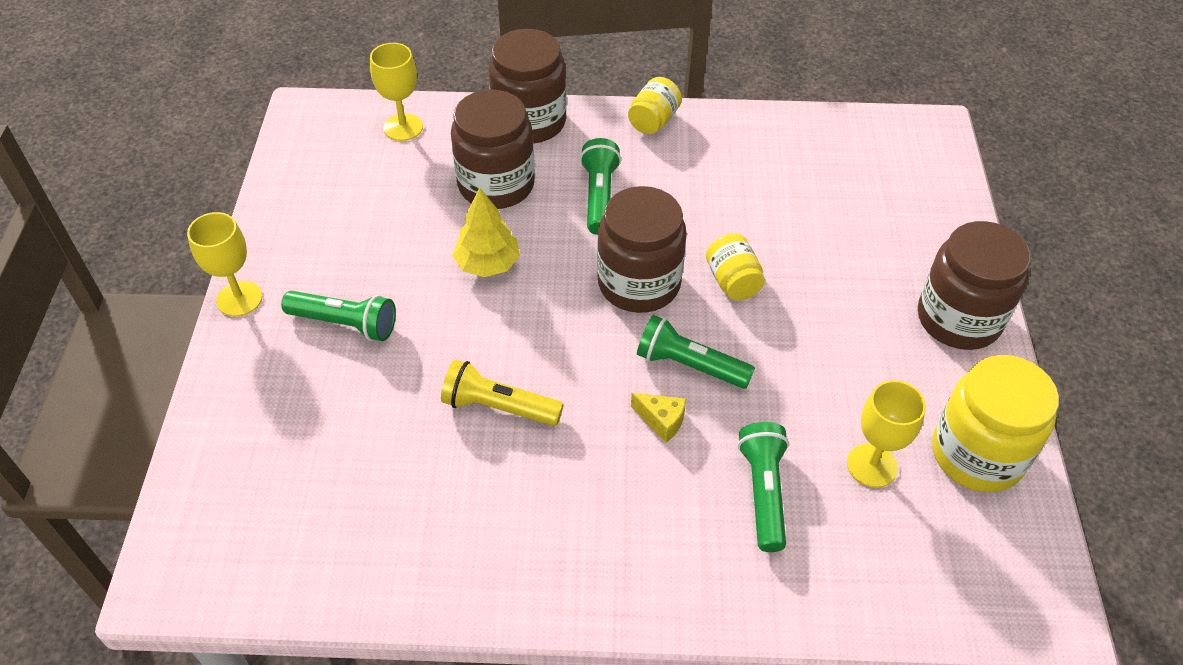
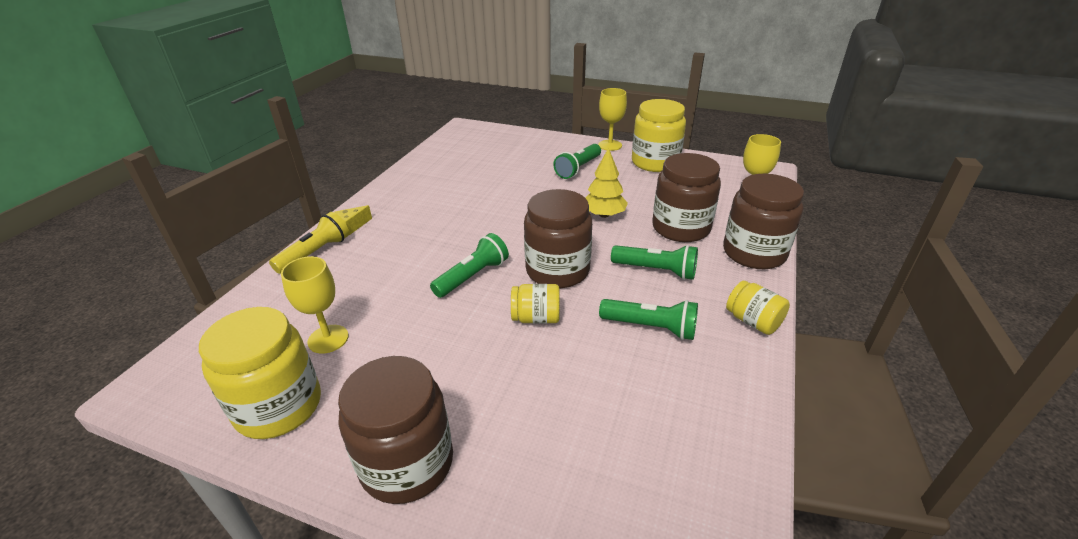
camera: 110 degrees right, 15 degrees down
yellow flashlight [441,359,564,426] -> yellow flashlight moved to [269,212,349,274]
yellow cheese [631,393,686,443] -> yellow cheese moved to [335,205,372,235]
green flashlight [738,422,789,552] -> green flashlight moved to [599,299,698,340]
none -> yellow jar [632,99,686,172]

